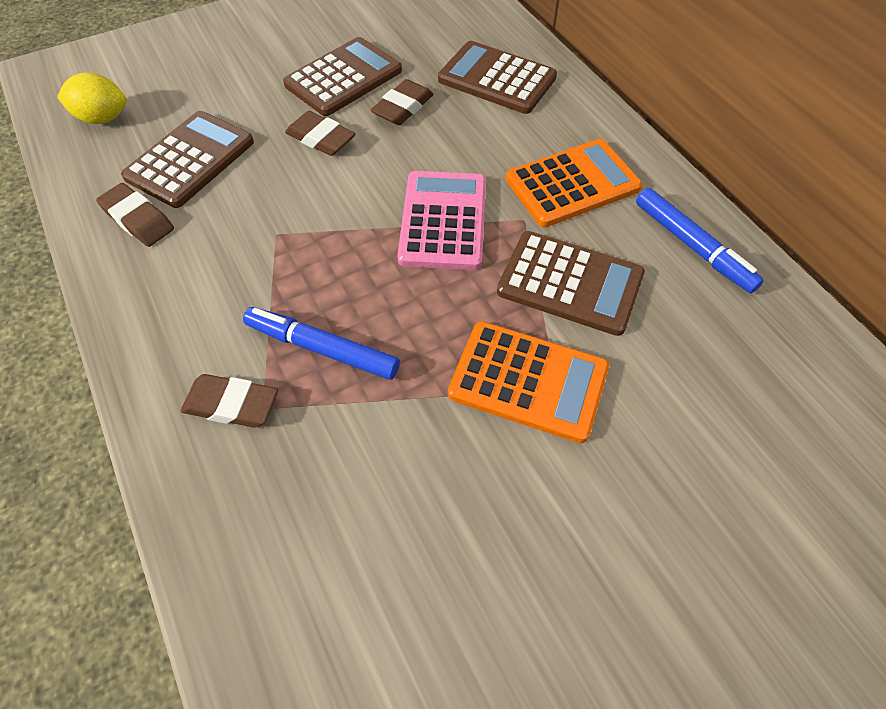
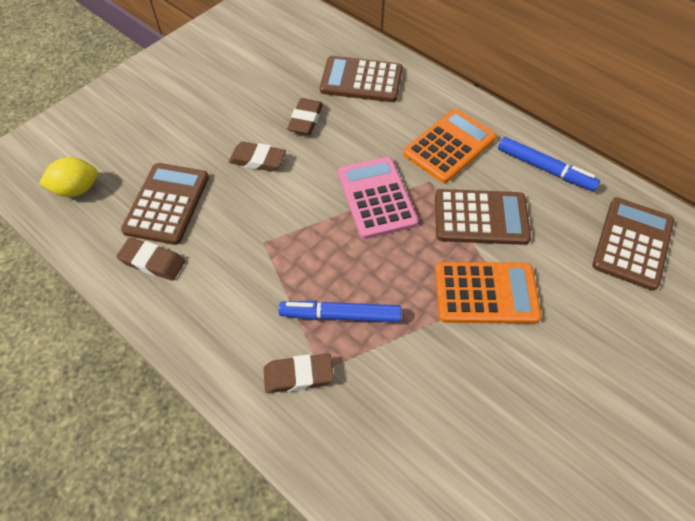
camera: 20 degrees left, 0 degrees up
brown calculator [283,37,402,116] -> brown calculator moved to [592,197,674,291]

